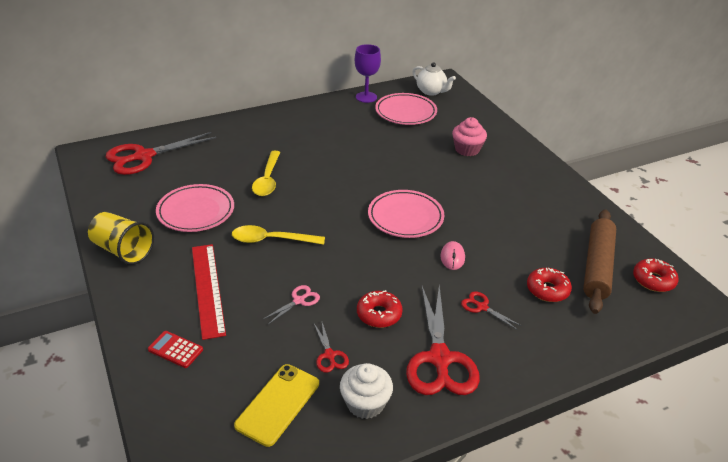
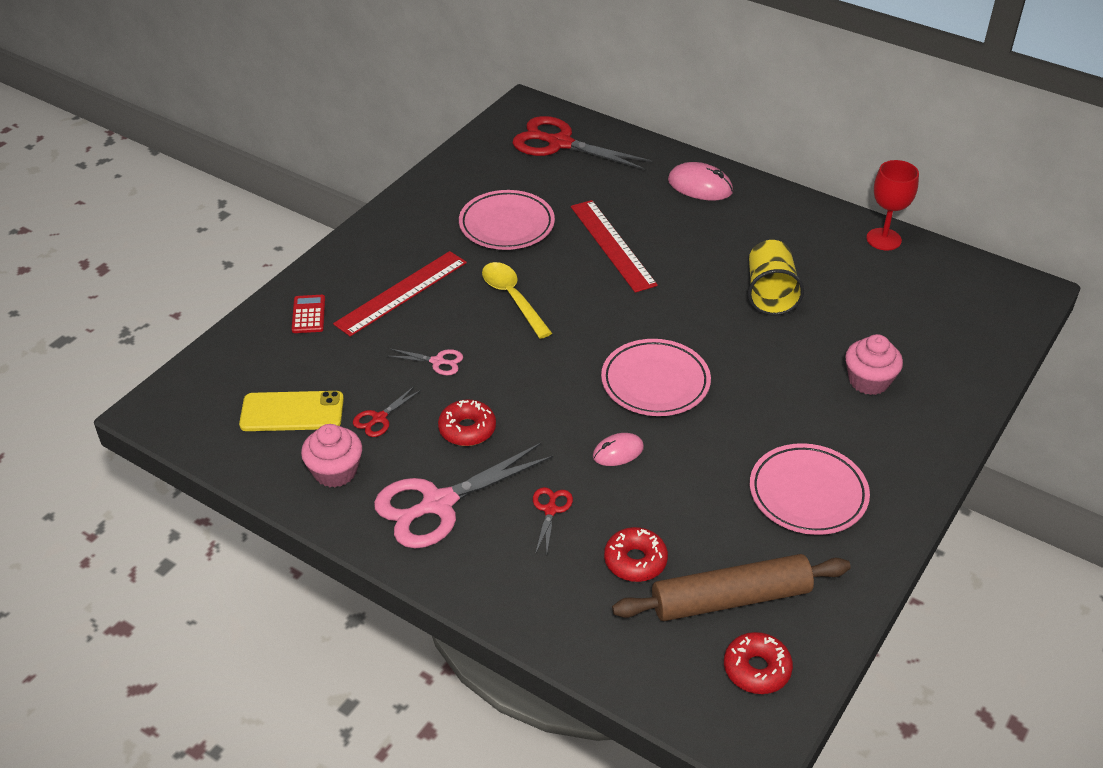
camera: 60 degrees right, 5 degrees up
yellow cup [88,212,154,265] -> yellow cup moved to [748,240,804,316]
yellow spoon [252,151,280,196] -> red ruler [571,200,658,293]
white cupcake [340,363,393,419] -> pink cupcake [301,424,362,487]
purple goblet [355,44,381,103] -> red goblet [866,160,919,251]
pink plate [375,93,437,125] -> pink plate moved to [750,443,870,535]
red scissors [406,285,480,395] -> pink scissors [374,443,554,548]
white teapot [412,62,456,96] -> none
none -> pink mouse [668,162,733,200]

